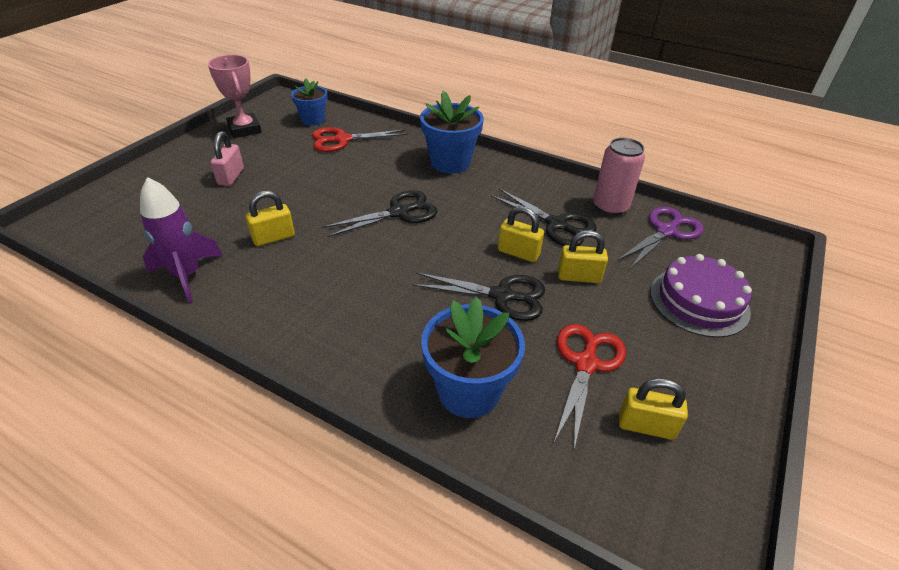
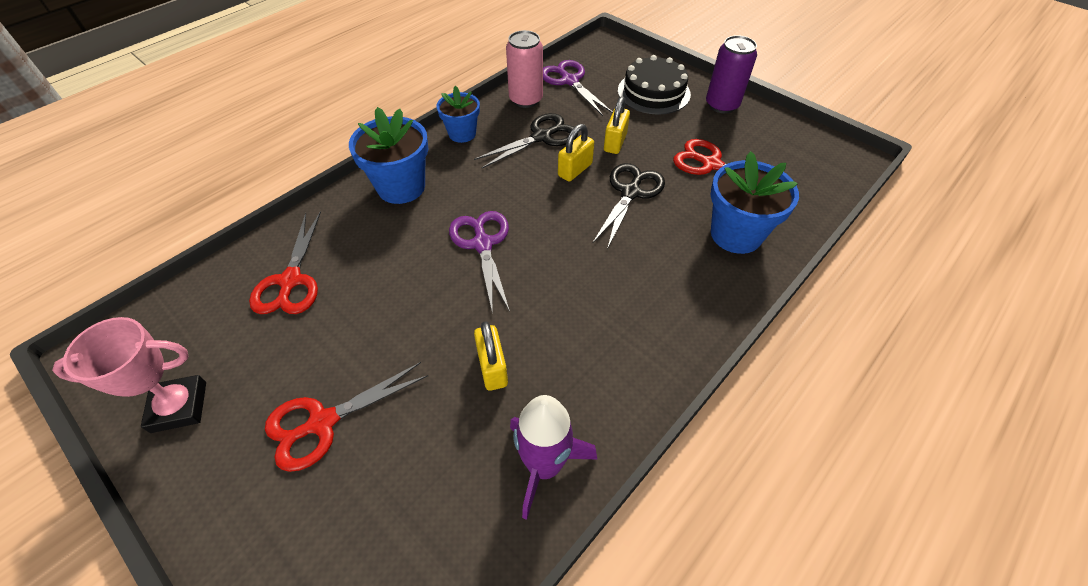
camera: 75 degrees left, 10 degrees up
pink padlock [211,131,244,186] -> red scissors [265,362,428,472]
blue flower pot [291,78,327,126] -> blue flower pot moved to [437,86,480,143]
black scissors [322,190,437,237] -> purple scissors [449,211,510,315]
yellow padlock [619,378,688,440] -> none
purple cake [651,254,752,338] -> black cake [618,55,691,115]
none -> purple can [706,35,757,113]

